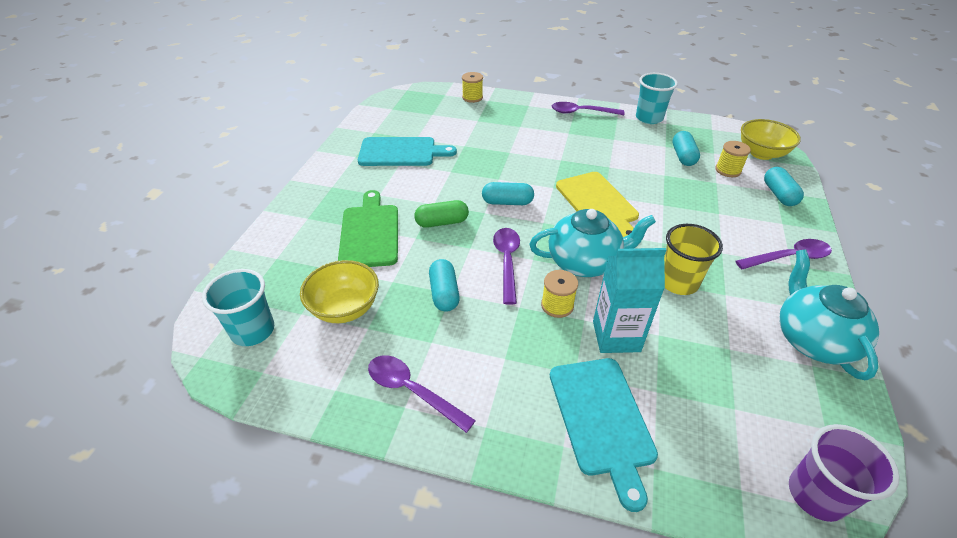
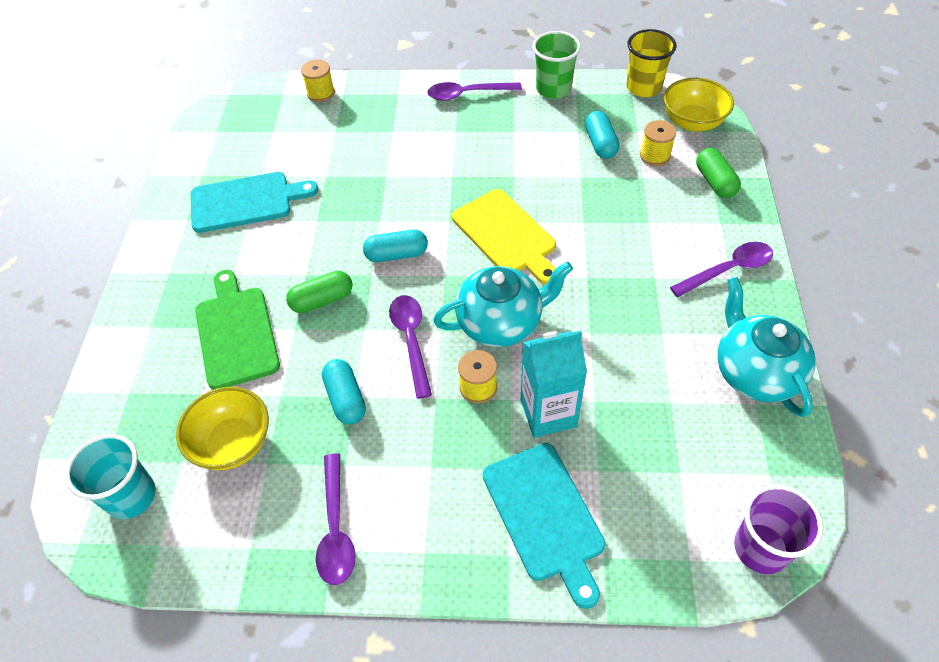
camera: 10 degrees left, 10 degrees up
purple spoon [368,355,476,433] -> purple spoon turned 120 degrees counterclockwise [316,453,356,585]
turquoise cup [636,73,678,124] -> green cup [533,31,581,99]
yellow cup [664,224,723,295] -> yellow cup moved to [627,29,677,97]
turquoise capsule [764,167,804,206] -> green capsule [696,148,741,198]

